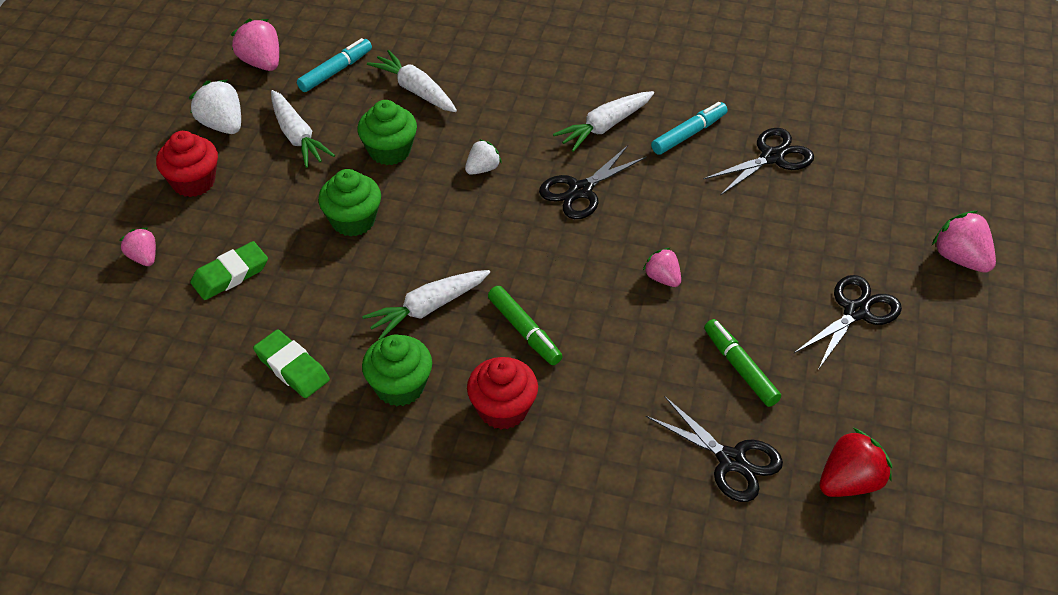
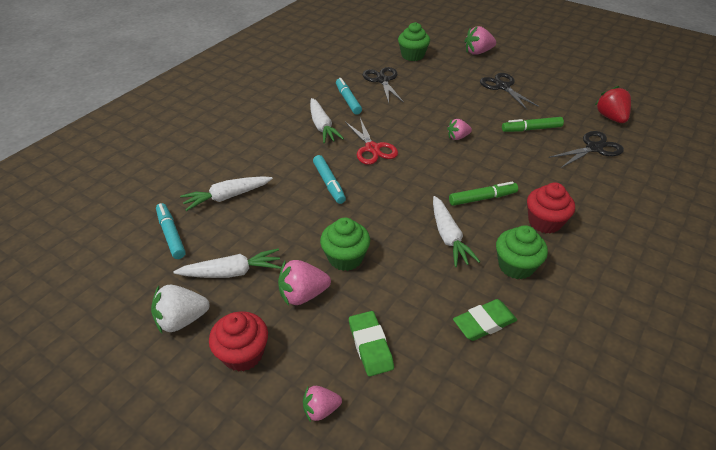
camera: 70 degrees left, 5 degrees down
pink strawberry [230,19,279,71] -> pink strawberry moved to [278,260,331,306]
green cupcake [357,100,417,165] -> green cupcake moved to [398,22,430,61]
white strawberry [465,139,502,175] -> turquoise marker [313,155,346,204]
black scissors [539,145,647,219] -> red scissors [345,118,398,165]

